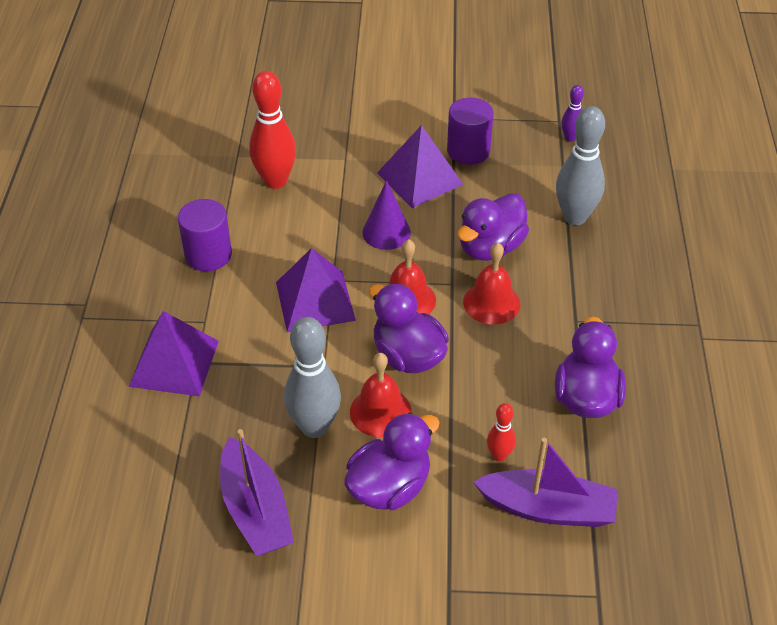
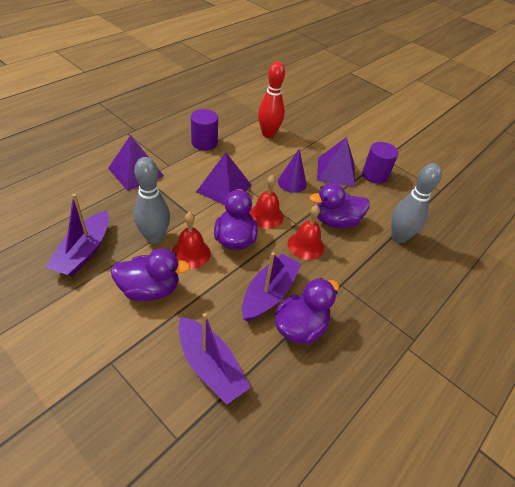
camera: 35 degrees right, 0 degrees up
red bowling pin [487,403,516,462] -> none
purple bowling pin [561,85,584,142] -> none
none -> purple boat [242,252,302,321]

